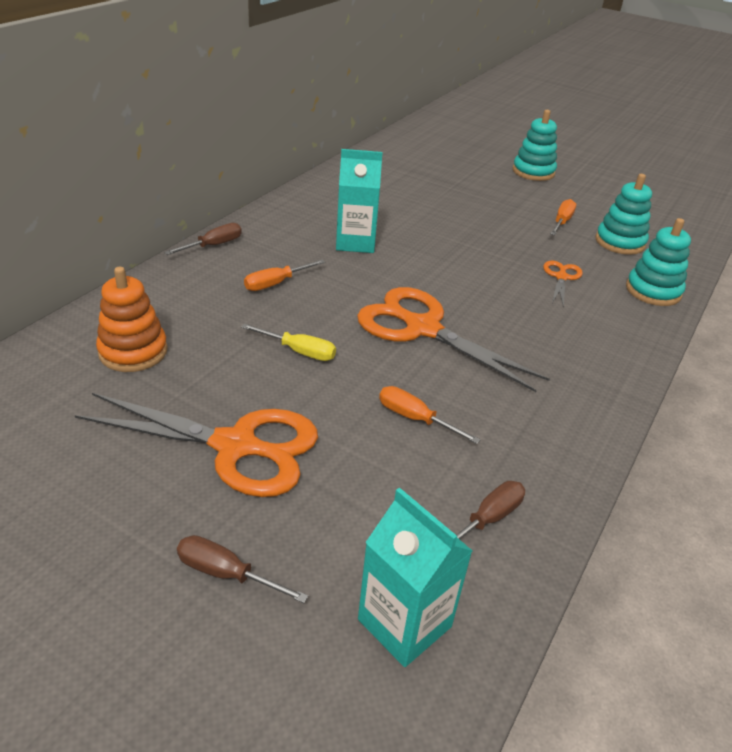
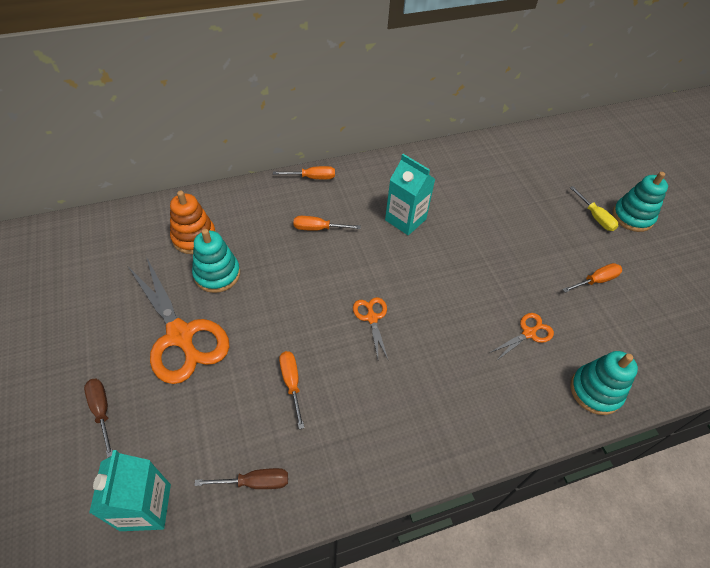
camera: 40 degrees right, 15 degrees up
brown screwdriver [164,223,242,255] -> orange screwdriver [273,166,335,179]
yellow screwdriver [241,324,336,361] -> yellow screwdriver moved to [570,186,618,231]
orange scissors [357,287,550,392] -> orange scissors [353,297,388,359], size x0.47
turquoise stacking toy [596,174,652,255] -> turquoise stacking toy moved to [192,229,240,293]

